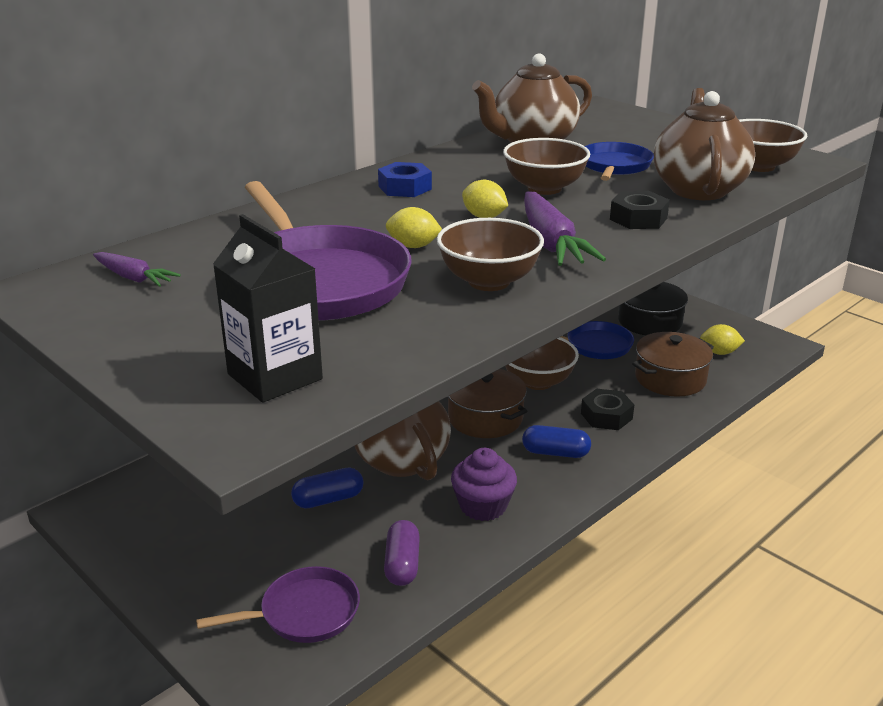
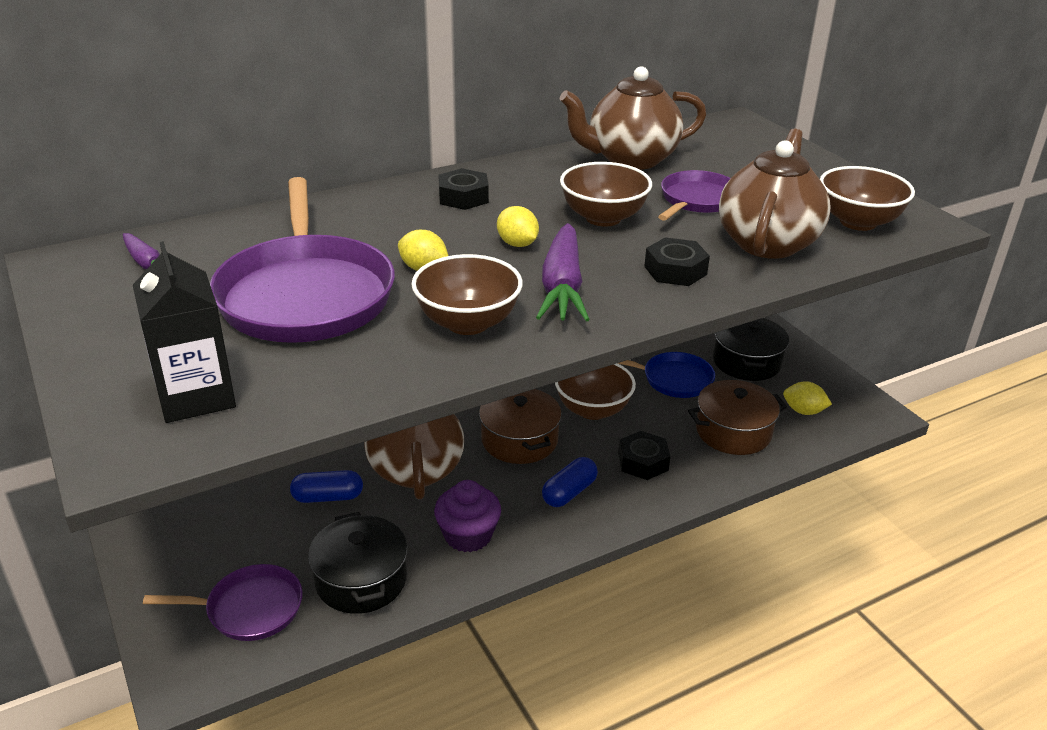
camera: 15 degrees right, 5 degrees up
blue nut [378,162,432,197] -> black nut [438,168,489,210]
purple capsule [384,520,420,586] -> black pot [308,512,408,614]
blue capsule [522,425,591,458] -> blue capsule turned 75 degrees counterclockwise [542,457,598,507]
blue pan [585,142,654,181] -> purple pan [658,170,731,221]

